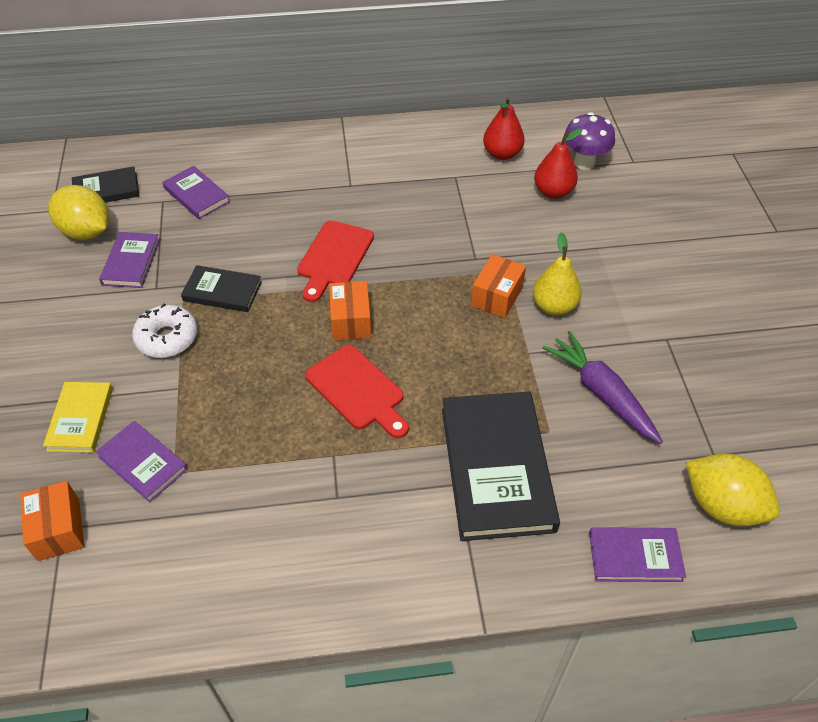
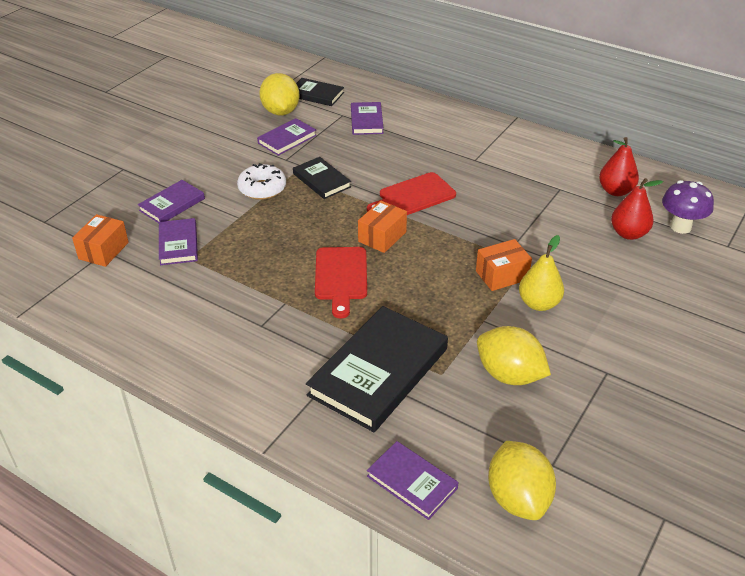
camera: 40 degrees right, 10 degrees down
yellow book [43,382,113,453] -> purple book [138,180,205,223]
purple carrot [542,331,663,444] -> yellow lemon [477,326,551,385]

